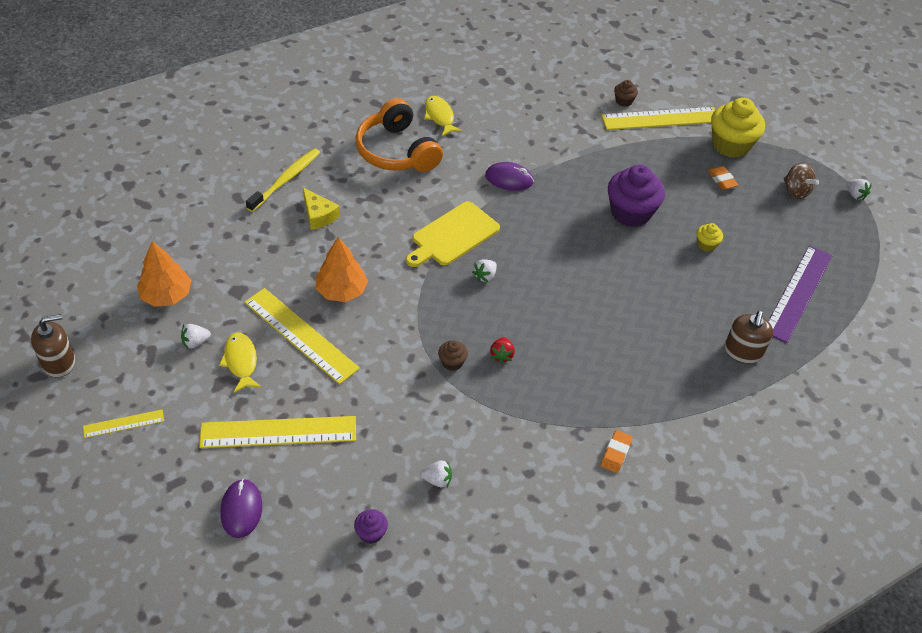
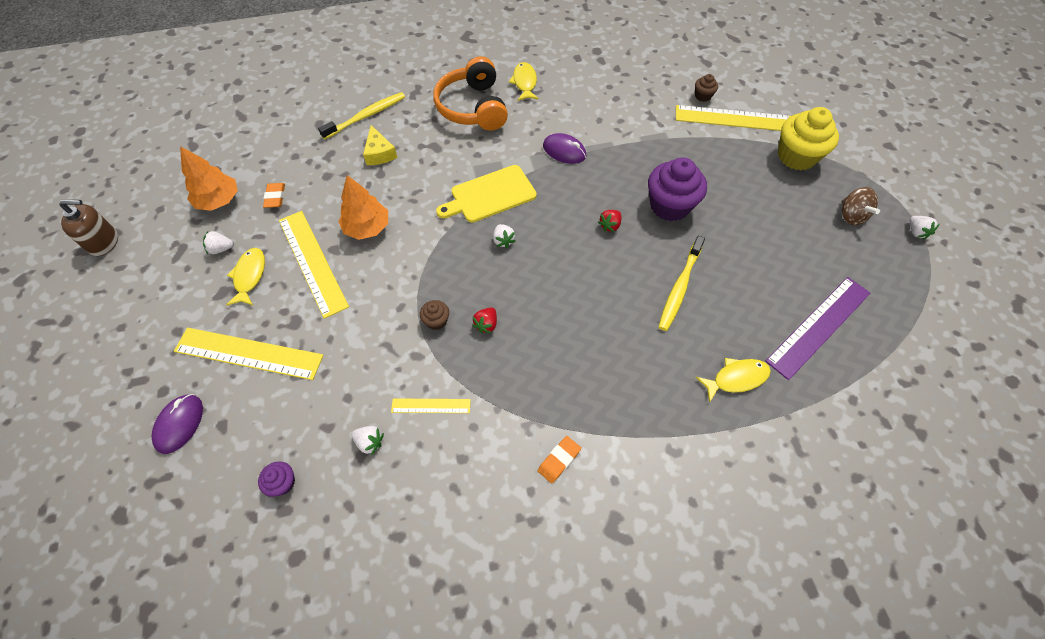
camera: 20 degrees right, 10 degrees up
yellow ruler [83,410,164,438] -> yellow ruler moved to [391,398,471,413]
white strawberry [472,259,497,282] -> white strawberry turned 75 degrees counterclockwise [493,224,515,248]
yellow cupcake [696,223,723,252] -> none
orange eraser [708,166,739,190] -> orange eraser moved to [263,183,285,208]
brown soap dispenser [725,311,773,364] -> yellow fish [696,358,771,403]
none -> red strawberry [598,210,622,232]
none -> yellow toothbrush [659,236,705,331]

